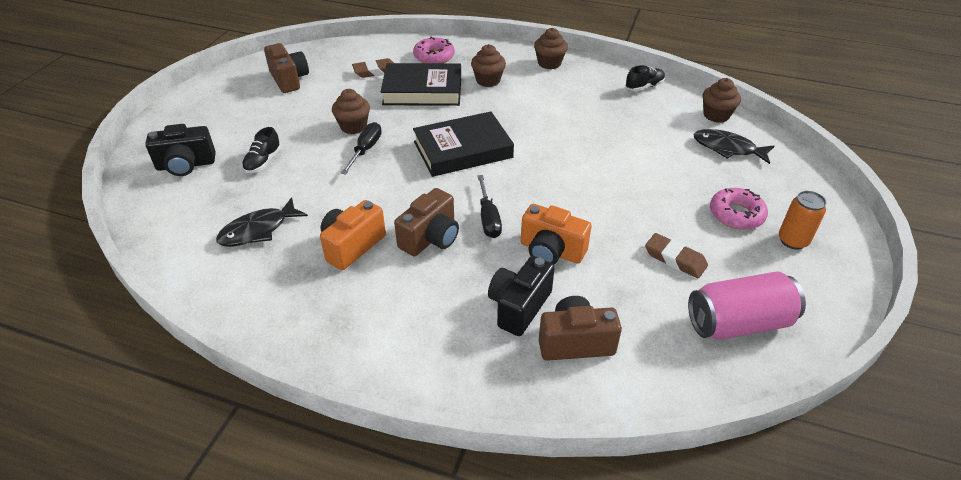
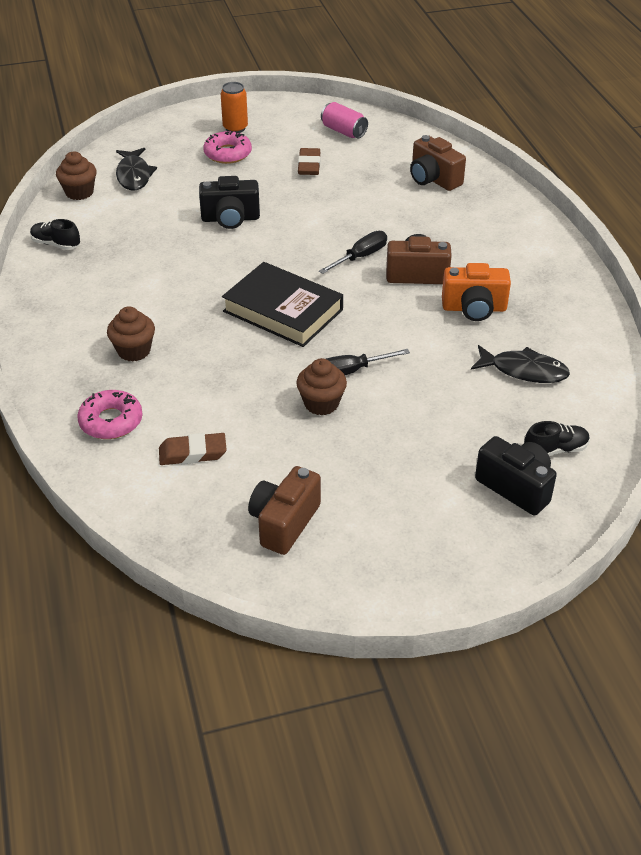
camera: 125 degrees left, 0 degrees up
black shoe [242,127,281,173] -> black shoe moved to [524,421,590,456]
brown eraser [352,58,394,78] -> brown eraser turned 45 degrees counterclockwise [159,433,227,465]
black book [381,63,461,106] -> none
black camera [488,256,555,336] -> black camera moved to [199,176,260,229]
orange camera [521,204,592,264] -> none
brown cupcake [534,28,568,69] -> none
pink can [688,271,806,340] -> pink can [321,102,368,139], size x0.63

